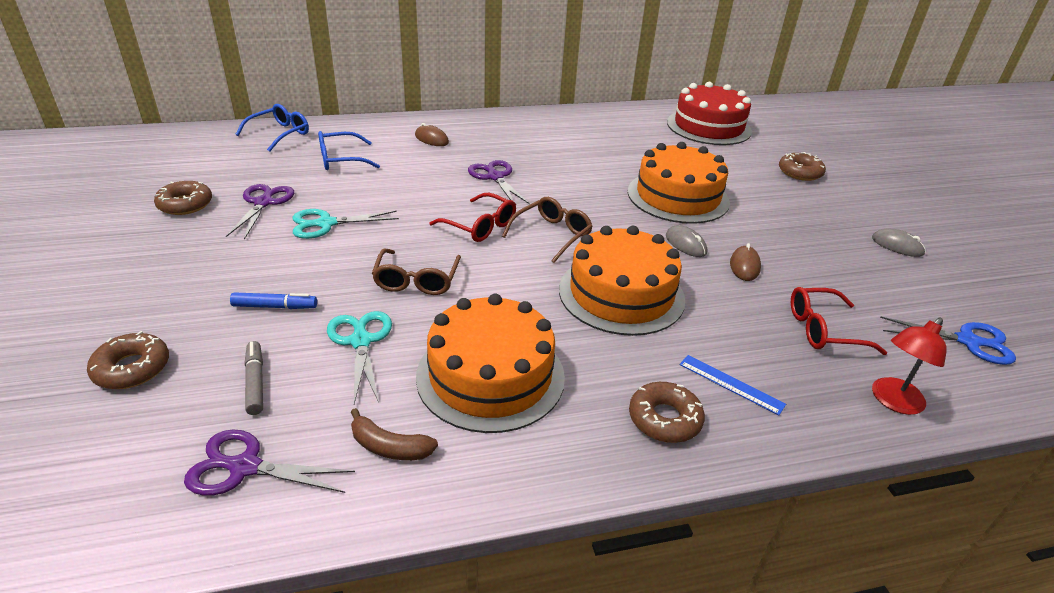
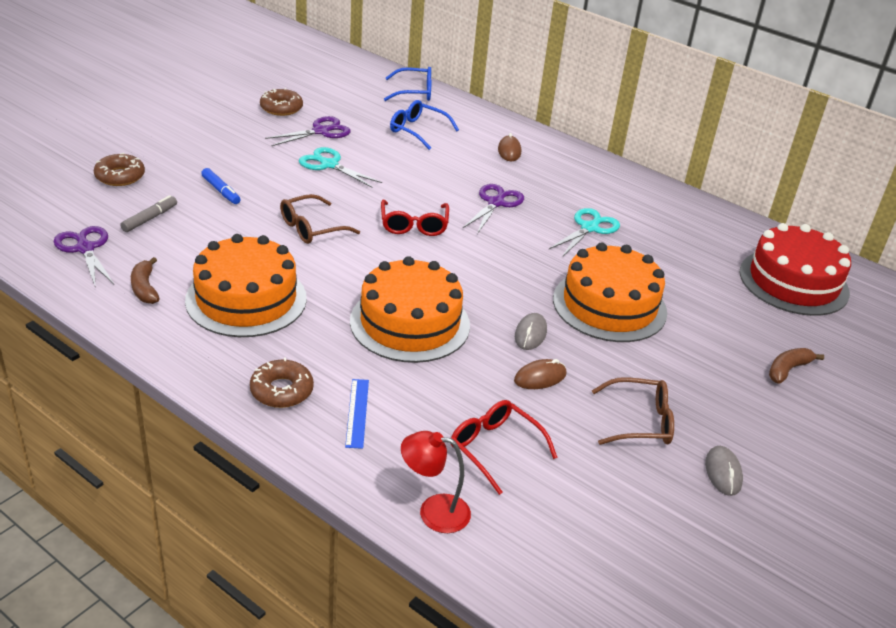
camera: 50 degrees right, 0 degrees up
turquoise scissors [327,311,392,404] -> turquoise scissors moved to [549,208,620,257]
brown glasses [502,197,593,263] -> brown glasses moved to [592,377,674,445]
brown donut [779,152,826,181] -> brown banana [769,348,824,384]
blue scissors [880,316,1016,365] -> none

